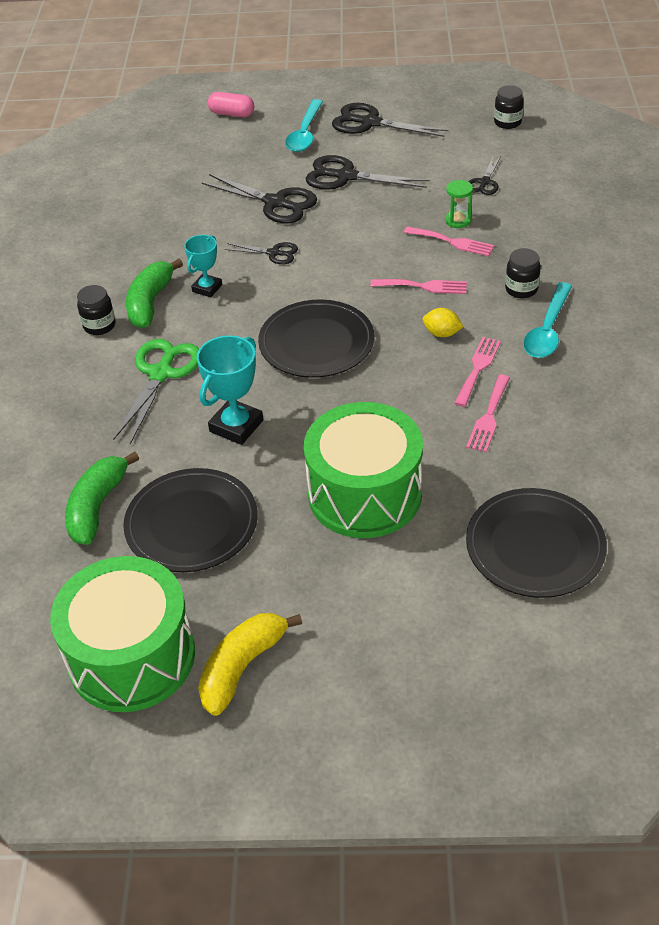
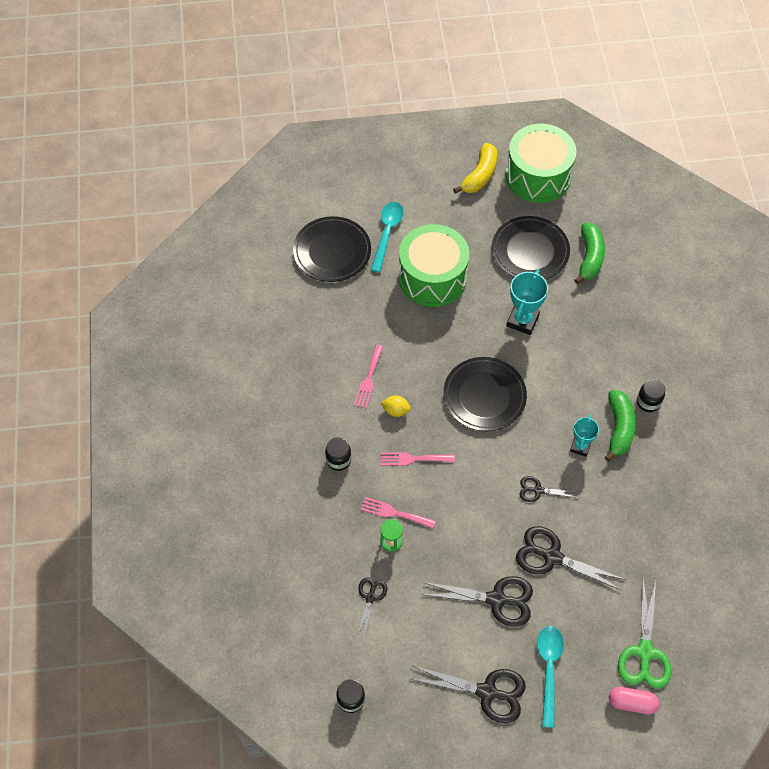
camera: 170 degrees right, 15 degrees up
green scissors [113,339,199,444] -> green scissors moved to [618,579,672,689]
pink fork [466,375,510,452] -> none
turquoise spoon [523,282,572,358] -> turquoise spoon moved to [371,202,404,273]

